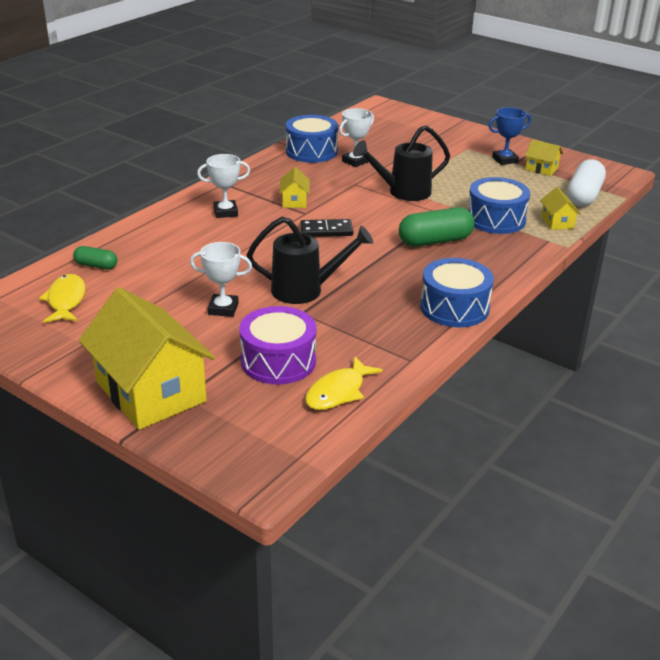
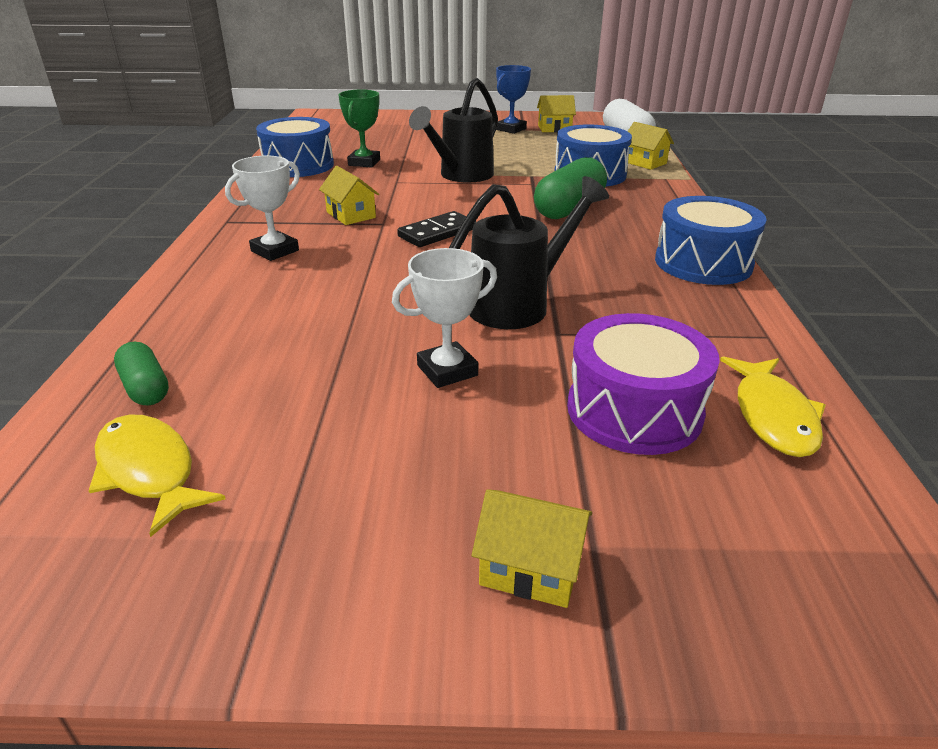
camera: 35 degrees left, 0 degrees up
green capsule [73,246,117,269] -> green capsule turned 75 degrees clockwise [114,342,169,406]
yellow house [79,287,215,430] -> yellow house [472,489,592,608], size x0.43
white trophy [339,108,374,167] -> green trophy [339,90,380,168]

